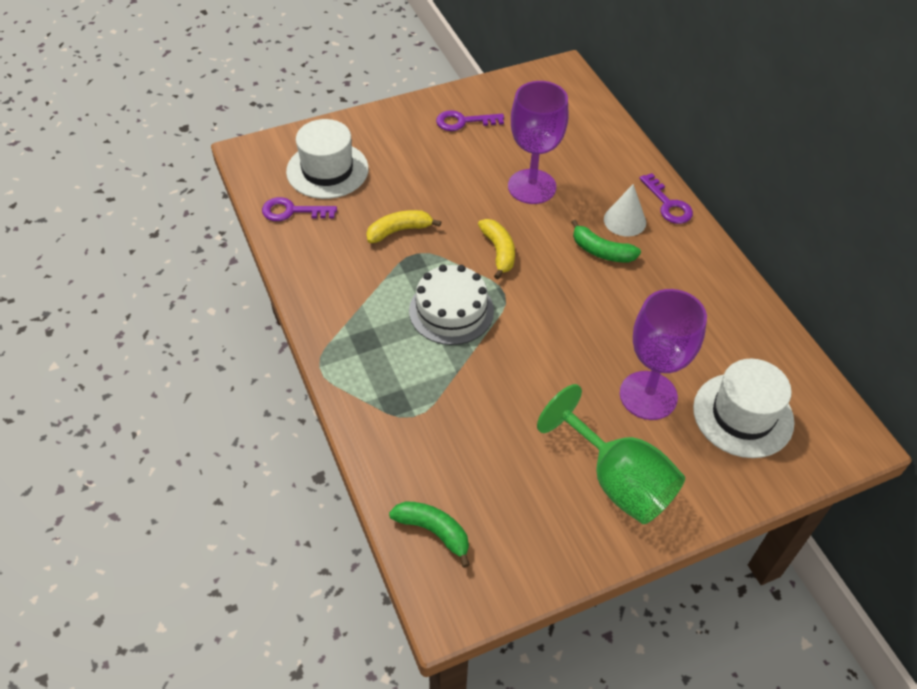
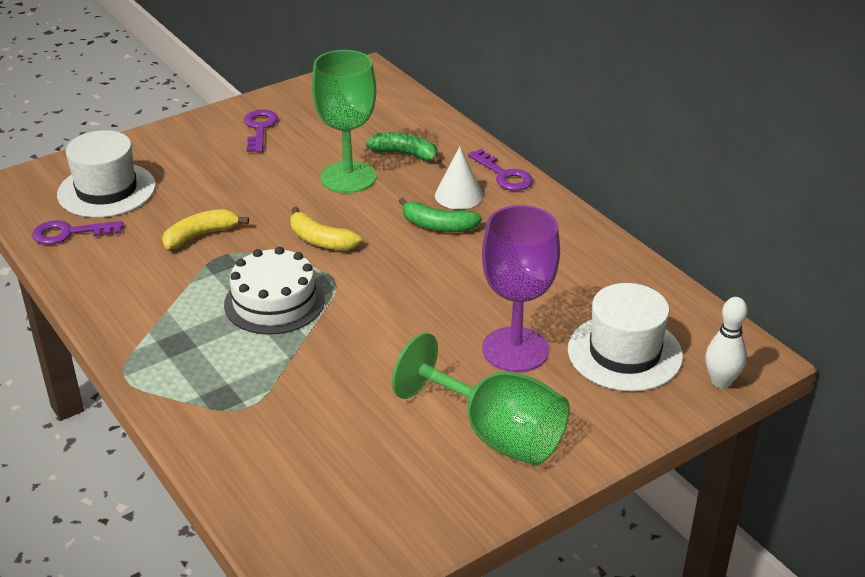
camera: 10 degrees left, 15 degrees down
green banana [389,501,470,568] -> green banana moved to [366,132,441,165]
purple key [436,110,504,131] -> purple key turned 105 degrees clockwise [244,110,278,153]
yellow banana [478,219,515,279] -> yellow banana turned 150 degrees clockwise [290,207,362,250]
purple goblet [508,81,568,204] -> green goblet [312,50,376,193]
none -> white bowling pin [705,297,748,389]

